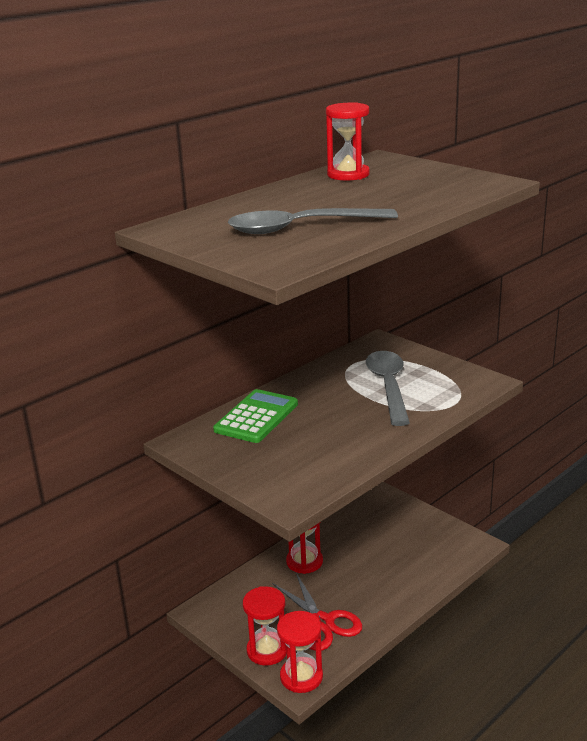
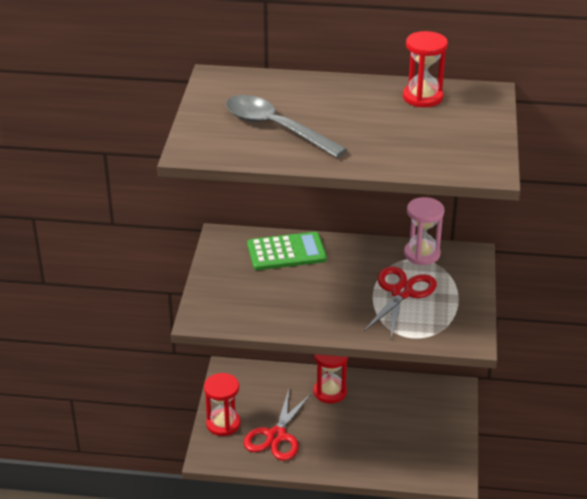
camera: 50 degrees right, 10 degrees up
red hourglass [277,611,323,693] -> none
grey spoon [366,351,410,426] -> red scissors [364,266,437,338]
none -> pink hourglass [404,197,445,265]

